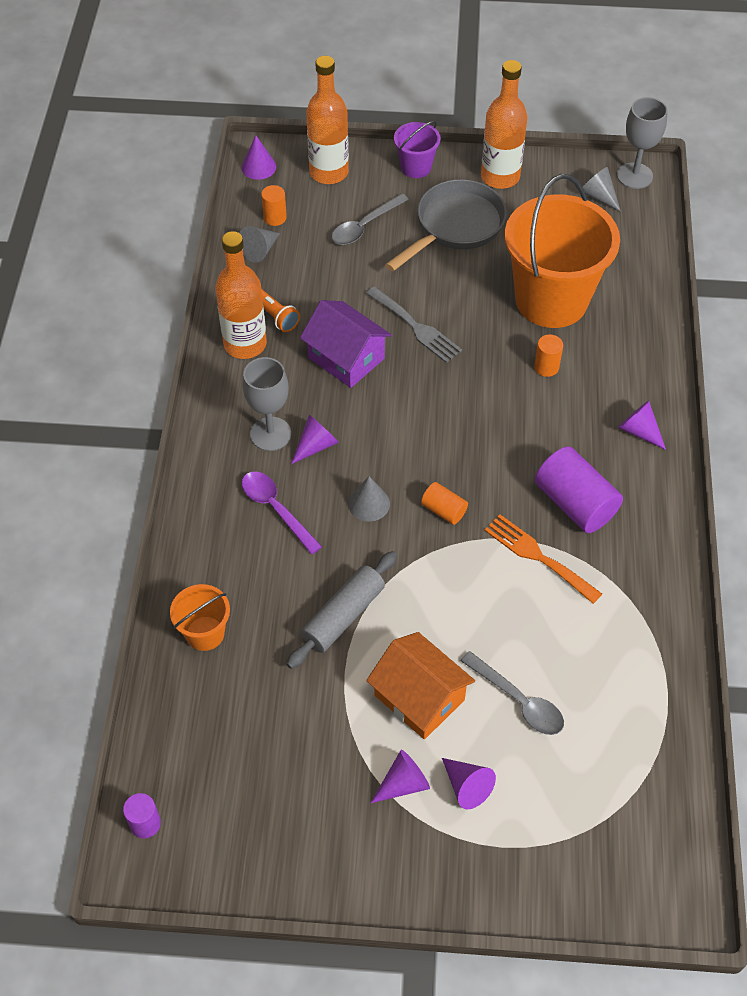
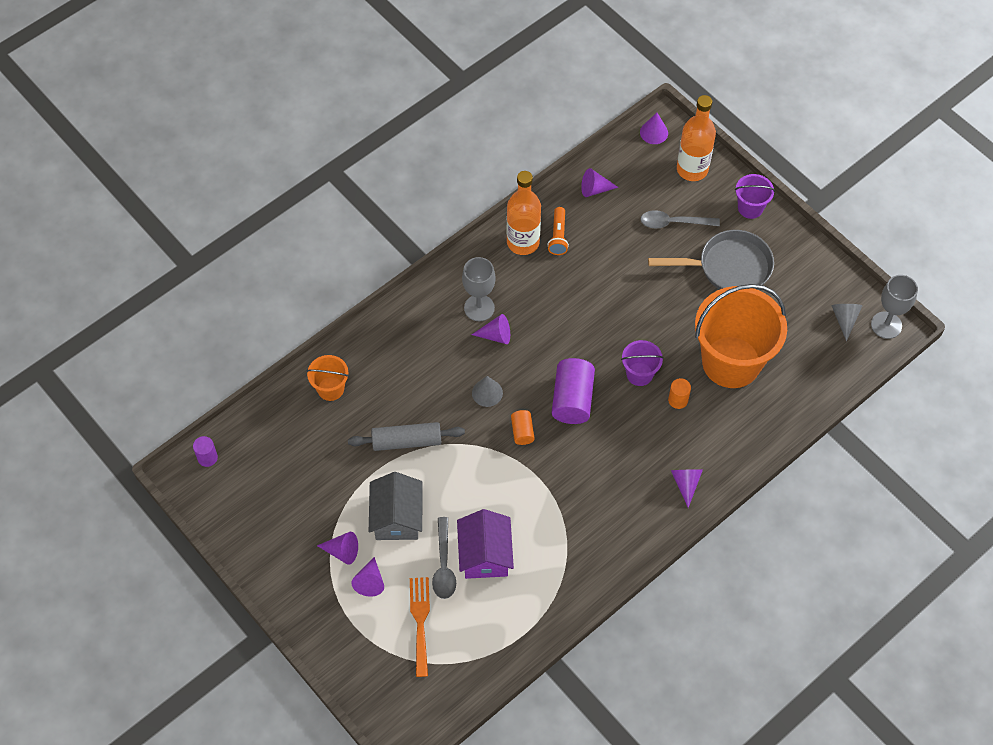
camera: 45 degrees right, 5 degrees up
grey cone [240,226,280,263] -> purple cone [581,168,619,197]
purple spoon [242,472,322,555] -> none
orange cylinder [261,185,287,226] -> none
purple house [300,300,392,388] -> purple house moved to [457,509,514,579]
grey fork [366,286,462,363] -> none
orange house [366,632,475,739] -> grey house [369,472,423,540]
orange bottle [481,60,527,189] -> none
orange fork [484,514,602,604] -> orange fork moved to [410,577,430,677]
purple cylinder [535,446,623,533] -> purple cylinder moved to [552,358,595,424]
none -> purple bucket [621,340,664,386]

